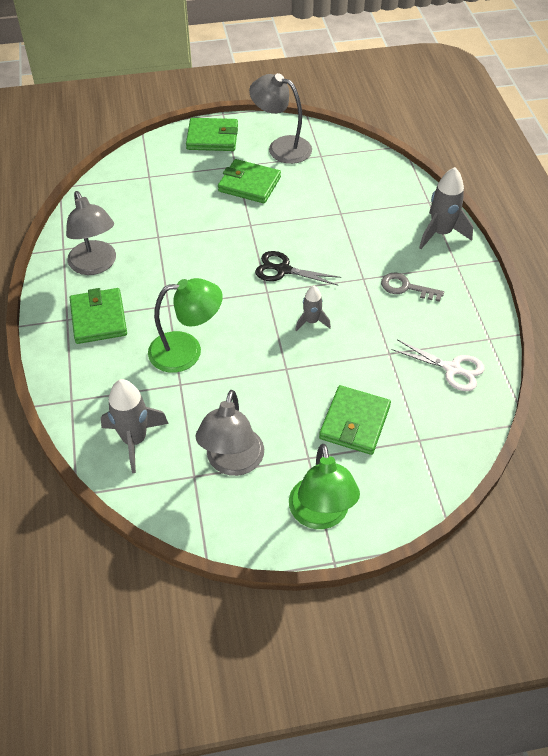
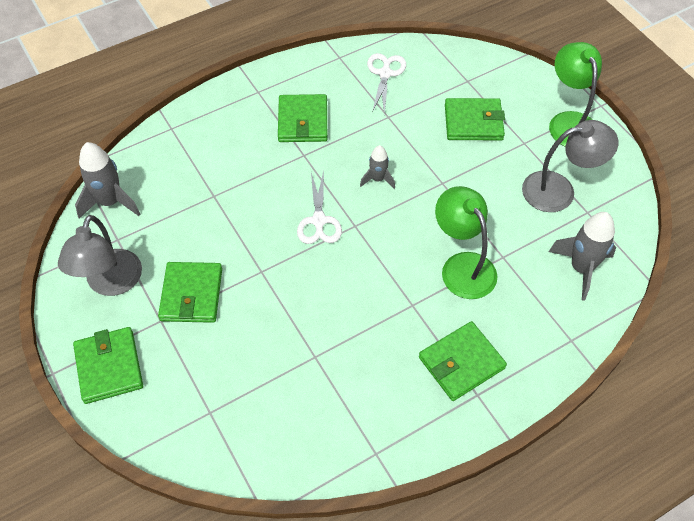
camera: 110 degrees left, 5 degrees up
grey lamp [66,191,116,275] -> none
black scissors [255,251,341,285] -> white scissors [297,171,342,244]
green lamp [289,444,360,529] -> green lamp turned 75 degrees counterclockwise [549,42,602,147]
grey key [381,273,444,302] -> green wallet [278,94,327,142]
grey rocket [419,167,473,249] -> grey rocket moved to [75,142,140,219]

